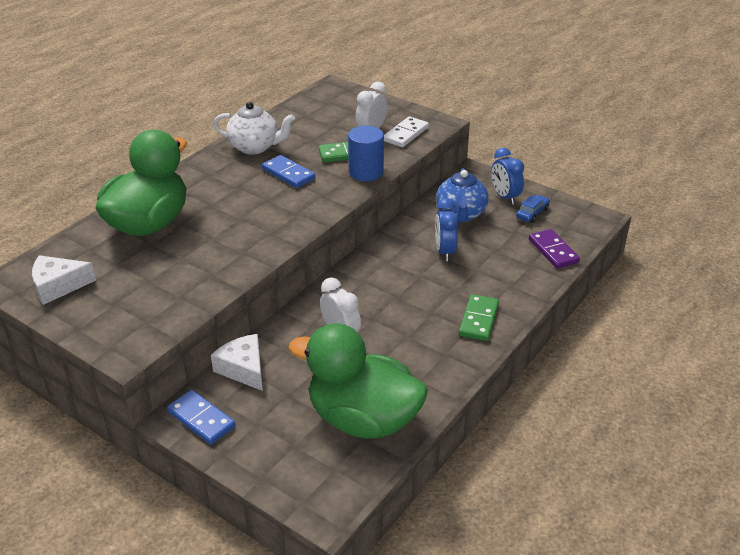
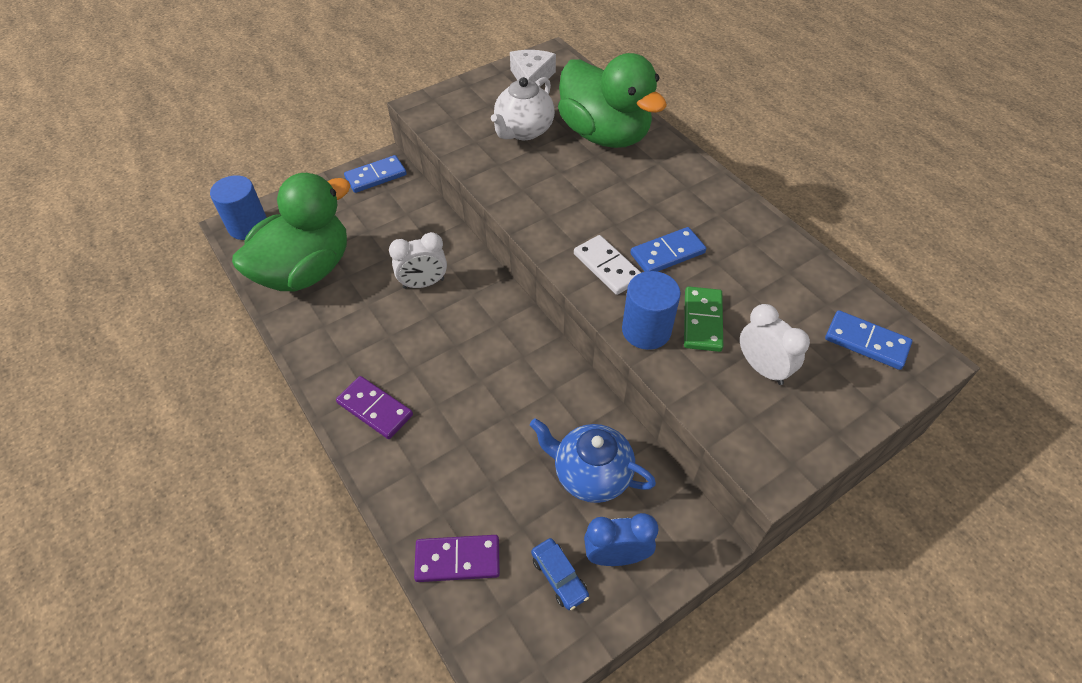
camera: 110 degrees right, 15 degrees up
white cheese [211,334,263,391] -> none
white teapot [213,102,295,155] -> white teapot moved to [491,77,555,140]
white domino [384,116,429,147] -> white domino moved to [574,235,641,295]
blue clock [435,198,459,261] -> none
green domino [459,294,499,341] -> purple domino [336,376,413,439]
none -> blue cylinder [210,175,267,240]
none -> blue domino [825,310,912,370]

